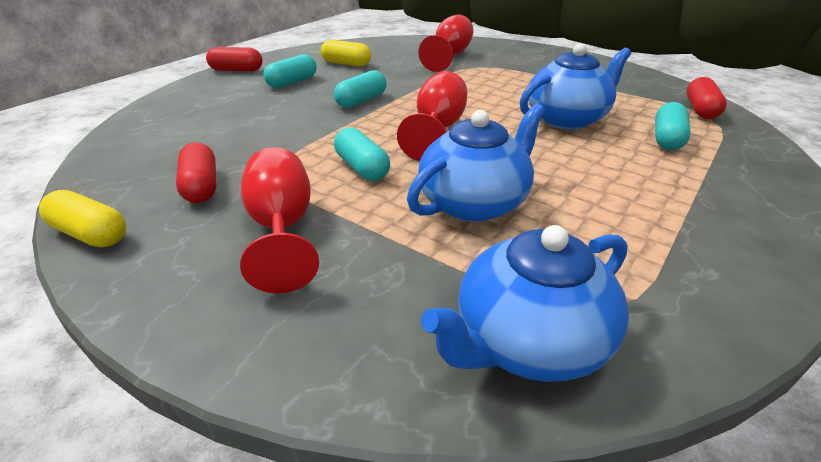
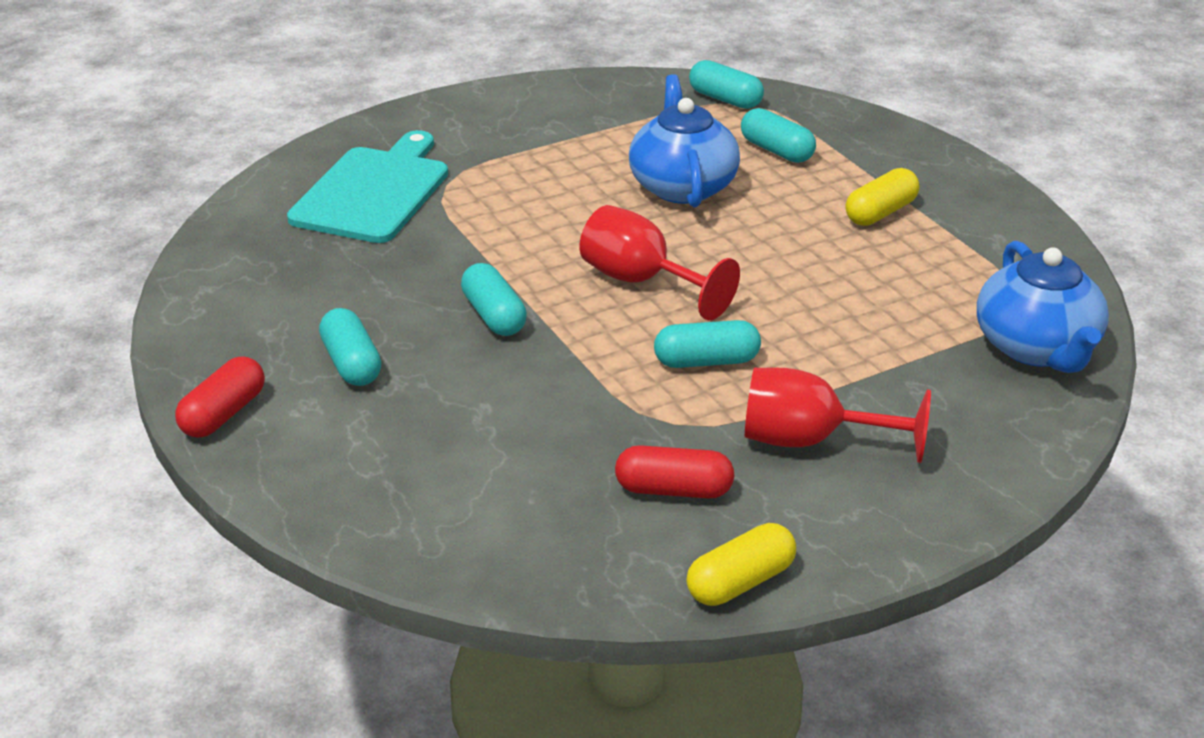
camera: 65 degrees left, 0 degrees up
yellow capsule [321,40,371,66] -> yellow capsule moved to [845,168,920,226]
blue teapot [407,104,545,222] -> none
red goblet [419,14,473,72] -> turquoise cutting board [287,130,448,243]
red capsule [687,77,727,119] -> turquoise capsule [689,60,764,109]

